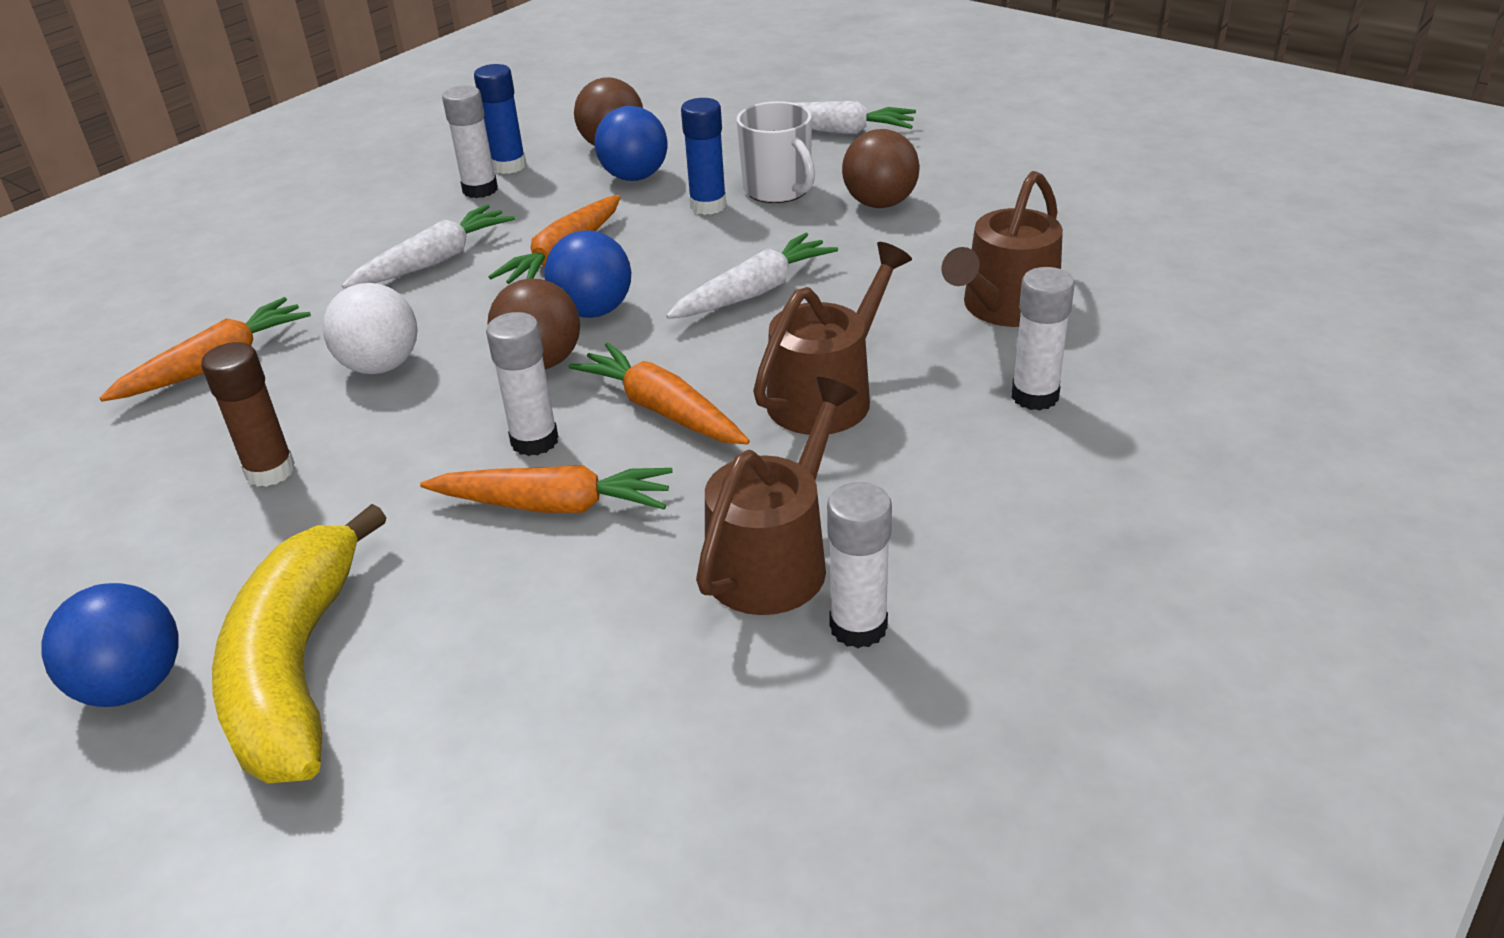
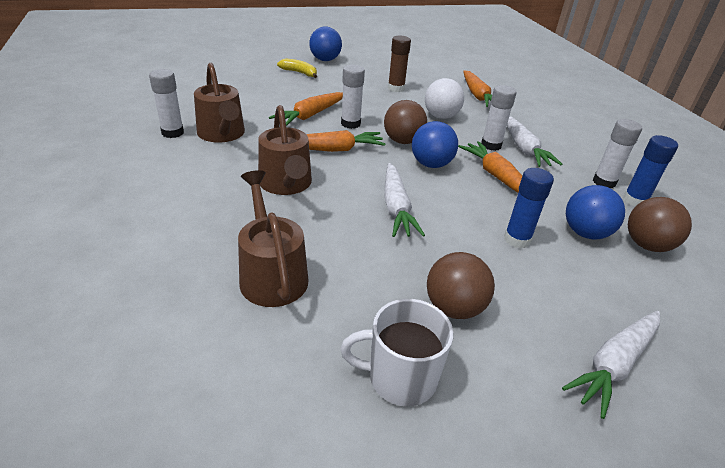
camera: 120 degrees right, 0 degrees up
yellow banana [212,504,386,784] -> yellow banana [277,59,317,78], size x0.47
white mug [737,101,815,203] -> white mug moved to [340,299,453,406]
white glue stick [1012,267,1075,411] -> white glue stick moved to [481,85,517,151]

